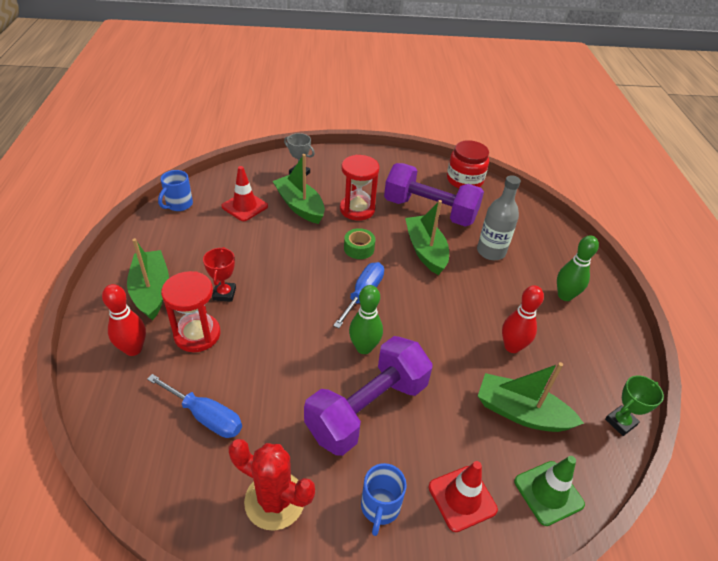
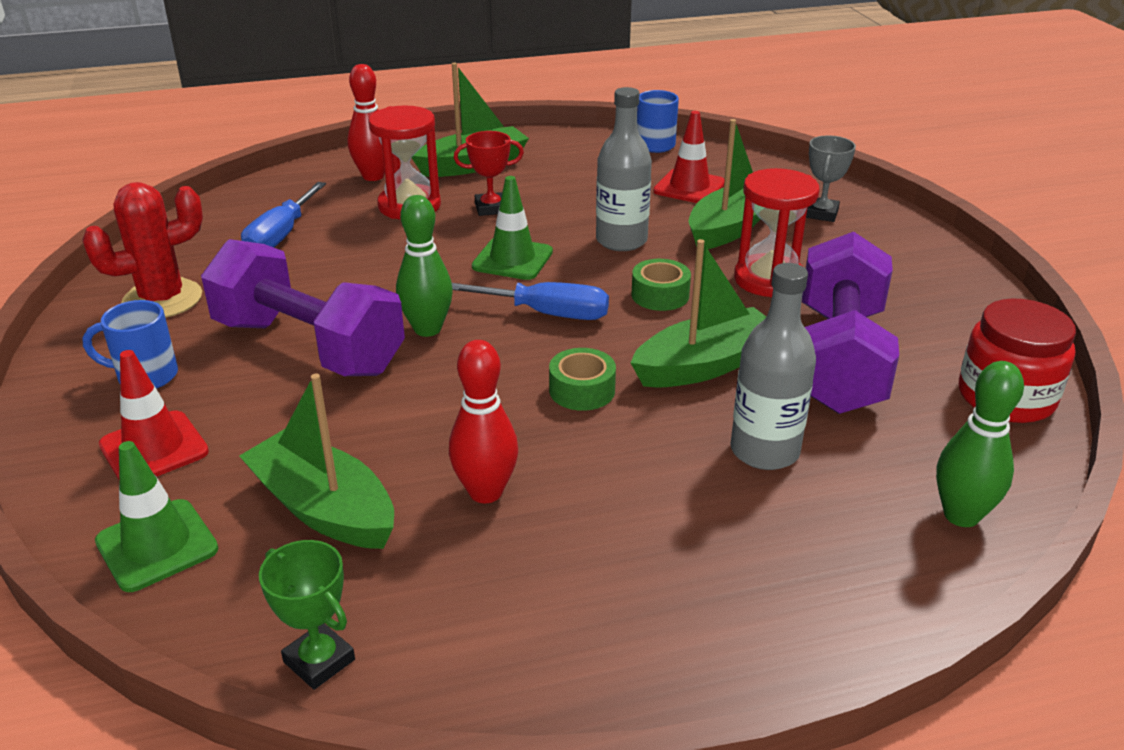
camera: 80 degrees right, 10 degrees down
red cactus [229,439,315,531] -> red cactus turned 45 degrees clockwise [82,182,203,318]
green boat [478,362,584,432] -> green boat turned 60 degrees counterclockwise [239,374,394,549]
green bowling pin [557,235,599,301] -> green bowling pin moved to [936,361,1024,527]
none -> green traffic cone [472,176,553,280]
none -> green tape [549,348,616,411]
none -> grey bottle [596,87,652,251]

